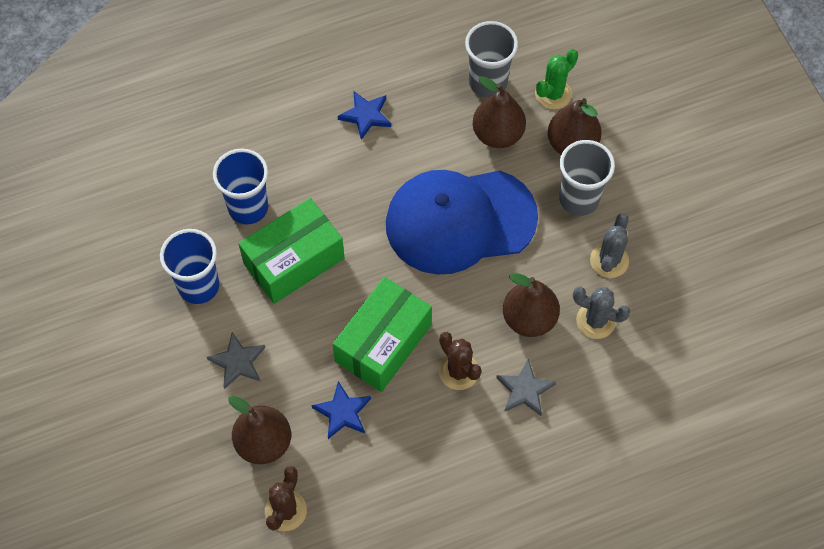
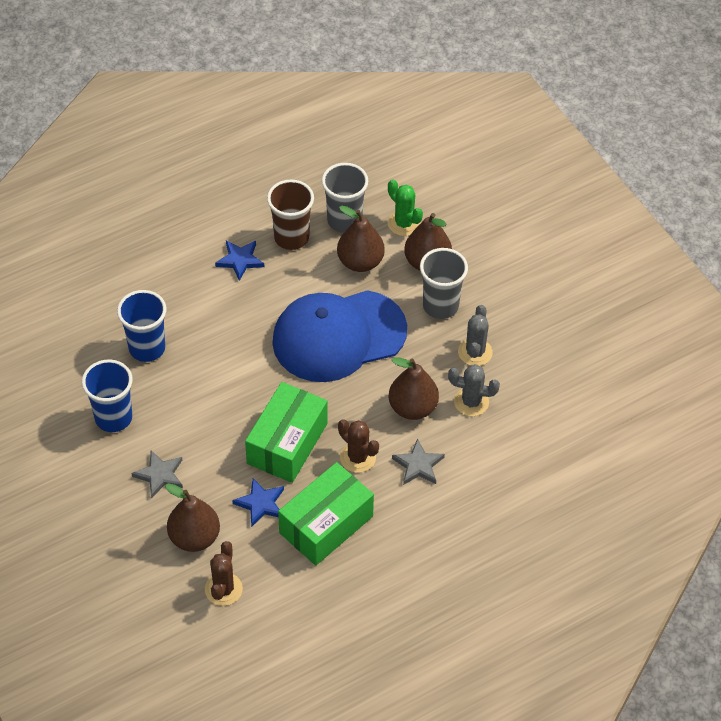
camera: 10 degrees left, 10 degrees down
green box [238,198,344,304] -> green box moved to [278,462,374,566]
green cactus [535,49,578,109] -> green cactus turned 75 degrees counterclockwise [388,179,423,236]
none -> brown cup [267,179,314,250]

